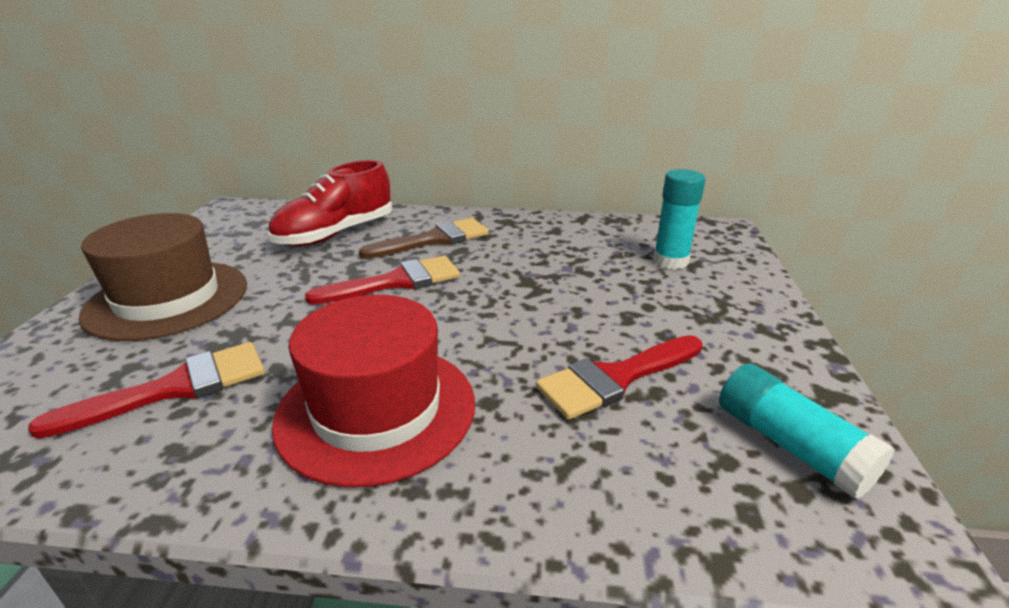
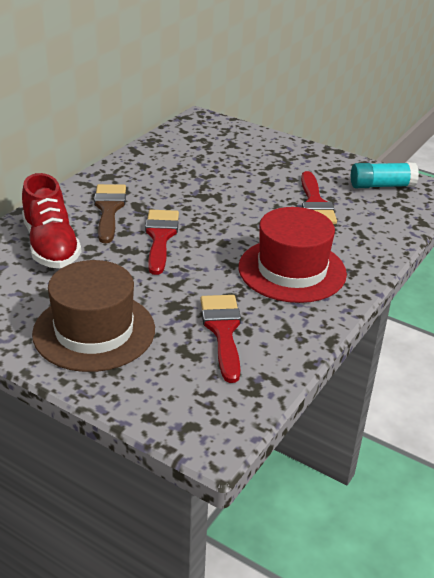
camera: 65 degrees left, 5 degrees up
turquoise glue stick [653,169,706,270] -> none

